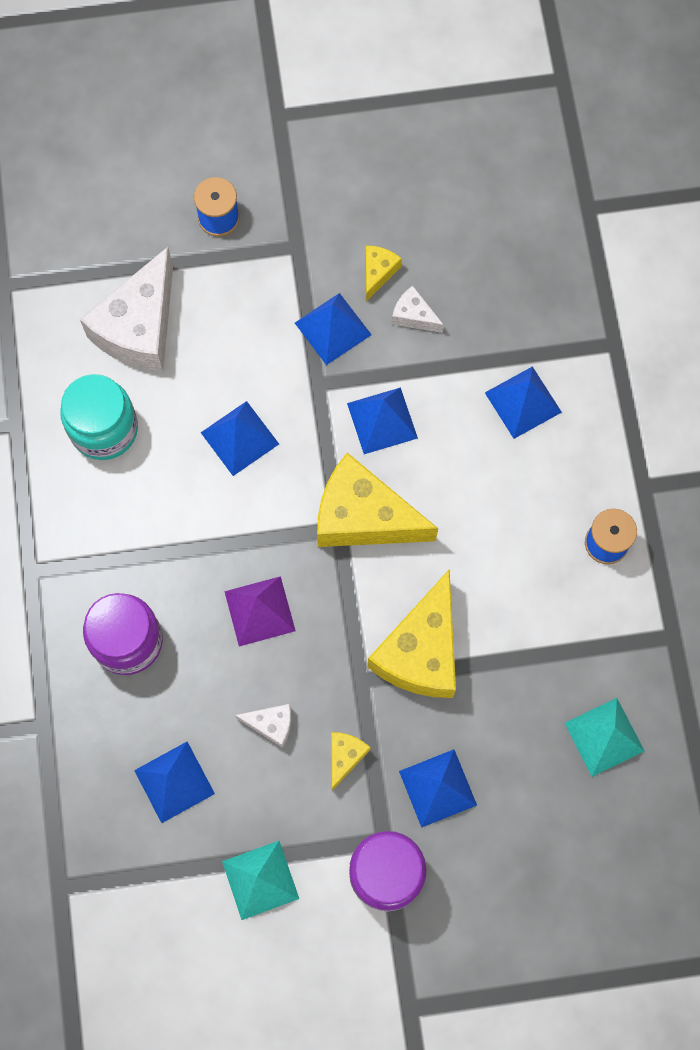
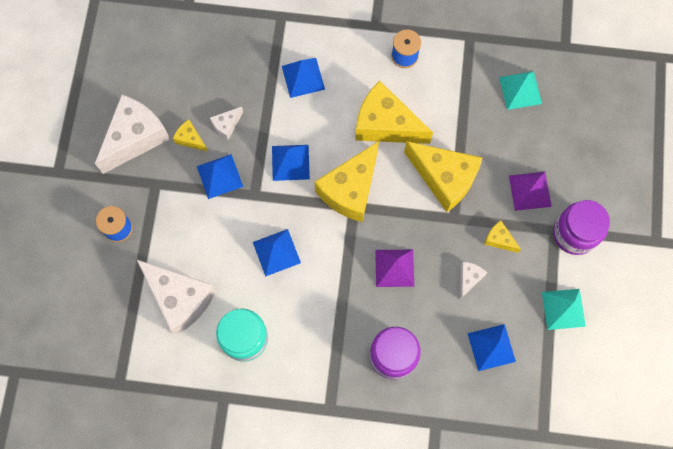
camera: 75 degrees left, 0 degrees up
blue pyramid [399,750,477,828] -> purple pyramid [509,172,552,211]
none -> white cheese [95,95,170,174]
none -> yellow cheese [355,81,433,144]

